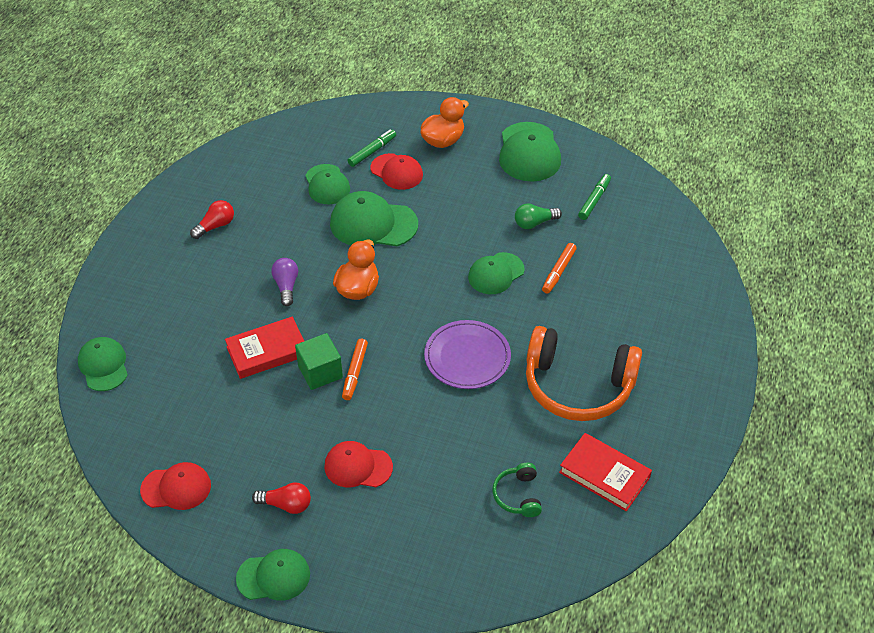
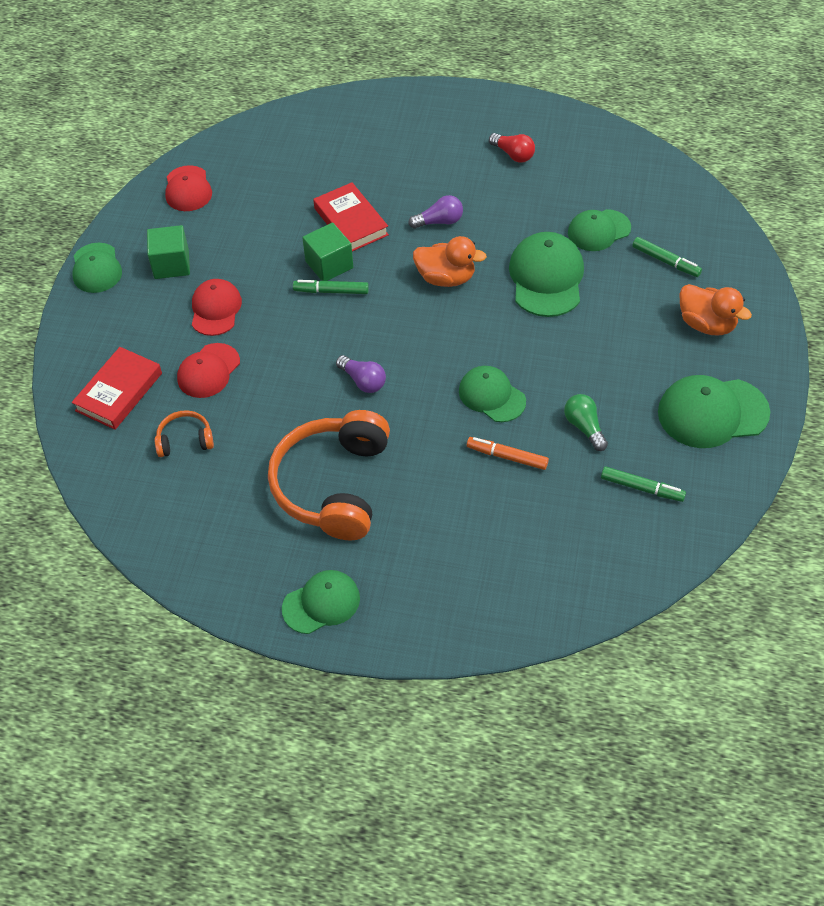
camera: 85 degrees right, 5 degrees up
green cap [78,337,128,391] -> green cap moved to [282,570,360,634]
red light bulb [252,482,311,514] -> green cube [147,225,190,279]
orange marker [342,339,368,400] -> green marker [293,280,369,294]
red cap [370,153,423,190] -> red cap moved to [177,343,240,398]
purple plate [424,320,511,389] -> purple light bulb [336,355,386,393]
green headphones [492,463,542,517] -> orange headphones [155,410,214,457]
red book [559,433,652,511] -> red book moved to [72,347,162,430]

